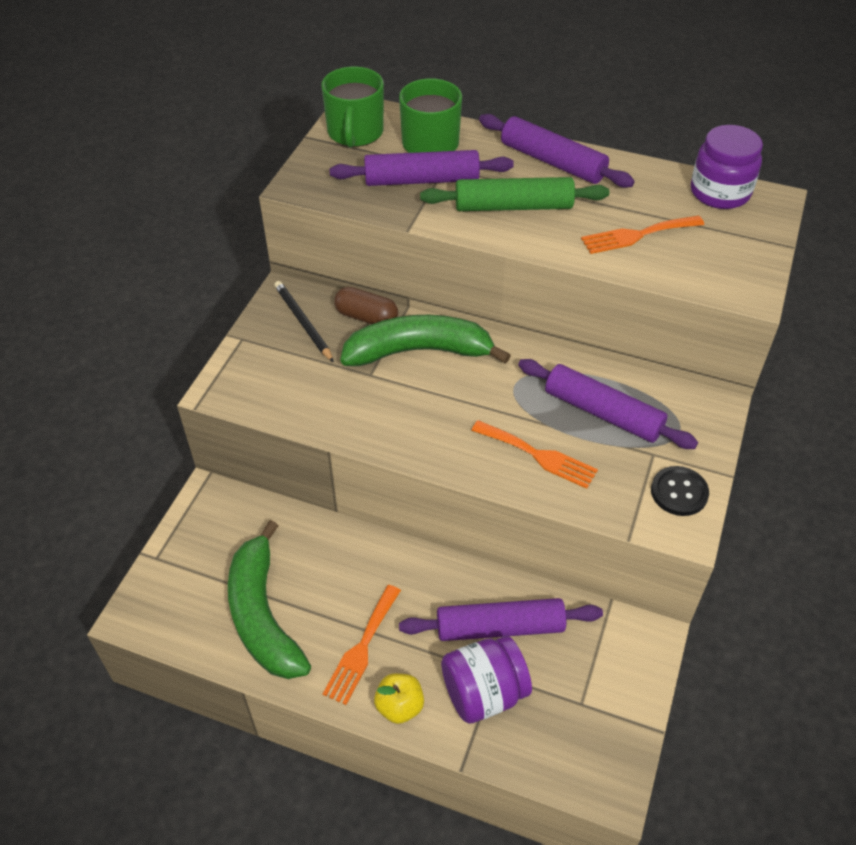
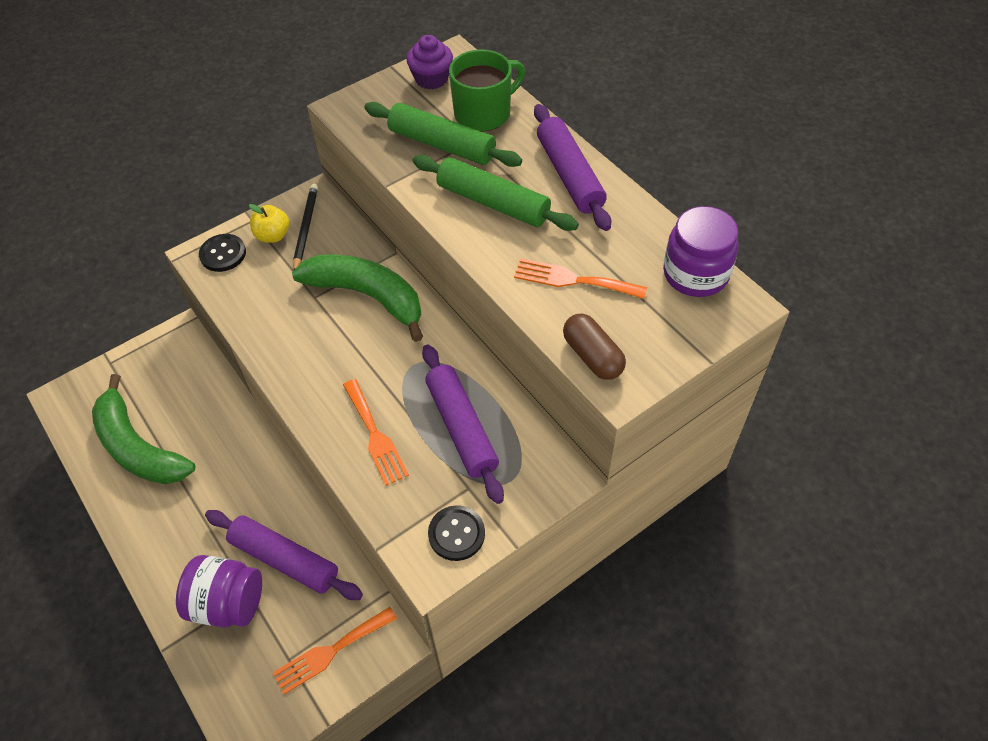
camera: 35 degrees right, 5 degrees up
green banana [228,520,311,679] -> green banana turned 60 degrees counterclockwise [92,374,195,484]
green mug [322,66,384,147] -> purple cupcake [407,35,453,89]
orange fork [323,585,401,705] -> orange fork moved to [273,607,397,694]
purple rolling pin [330,150,514,186] -> green rolling pin [364,102,522,167]
brown capsule [334,287,398,324] -> brown capsule moved to [563,313,626,380]
yellow apple [374,673,424,724] -> yellow apple moved to [249,204,289,243]
none -> black button [199,234,246,272]

